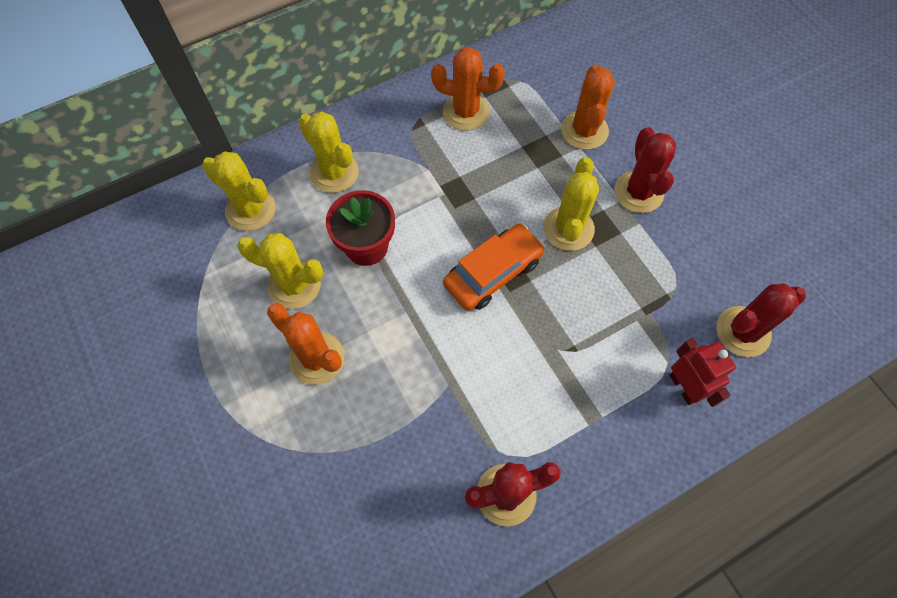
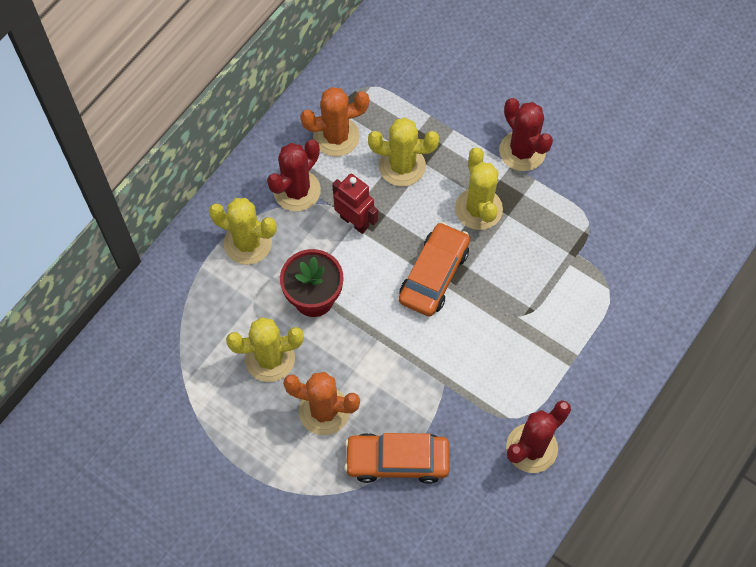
camera: 25 degrees left, 0 degrees up
yellow cactus [202,151,276,231] -> yellow cactus moved to [368,117,439,186]
orange cactus [561,65,615,150] -> none
red robot [670,338,736,407] -> red robot moved to [332,174,378,234]
red cactus [716,283,806,357] -> red cactus moved to [267,140,321,211]
none -> orange car [344,433,449,484]

